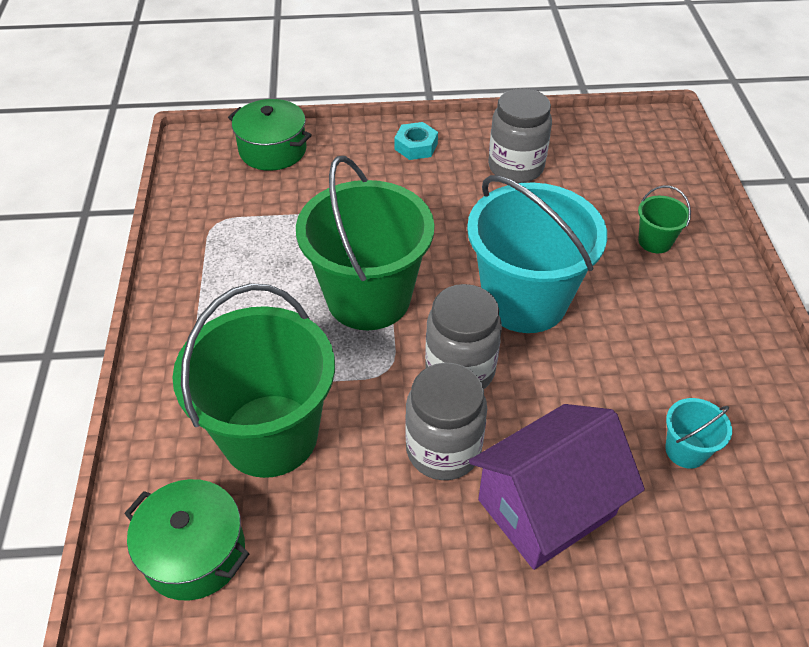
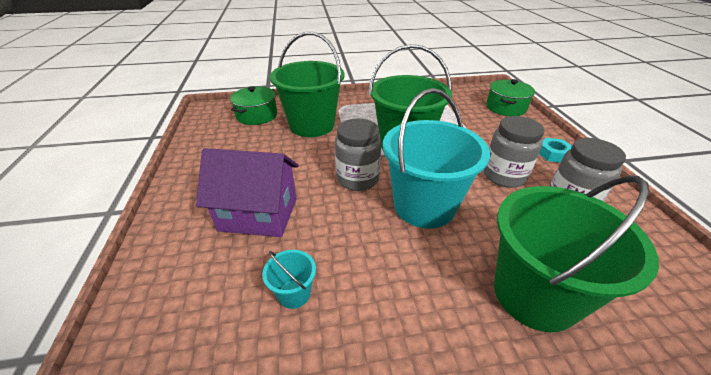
camera: 85 degrees right, 10 degrees down
grey jar [405,363,487,480] -> grey jar moved to [483,116,545,188]
purple house [469,404,645,570] -> purple house turned 45 degrees counterclockwise [196,148,299,237]
green bucket [638,185,691,253] -> green bucket [494,176,659,332], size x2.39

